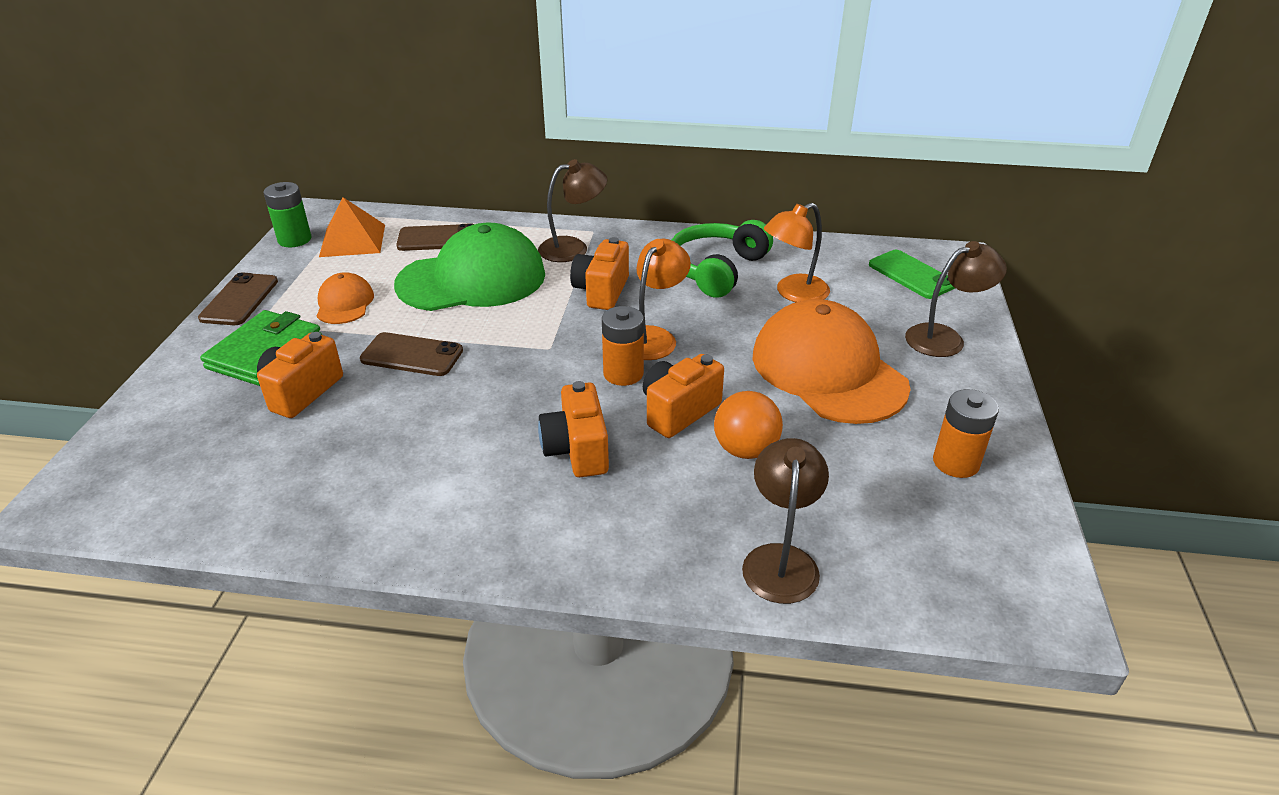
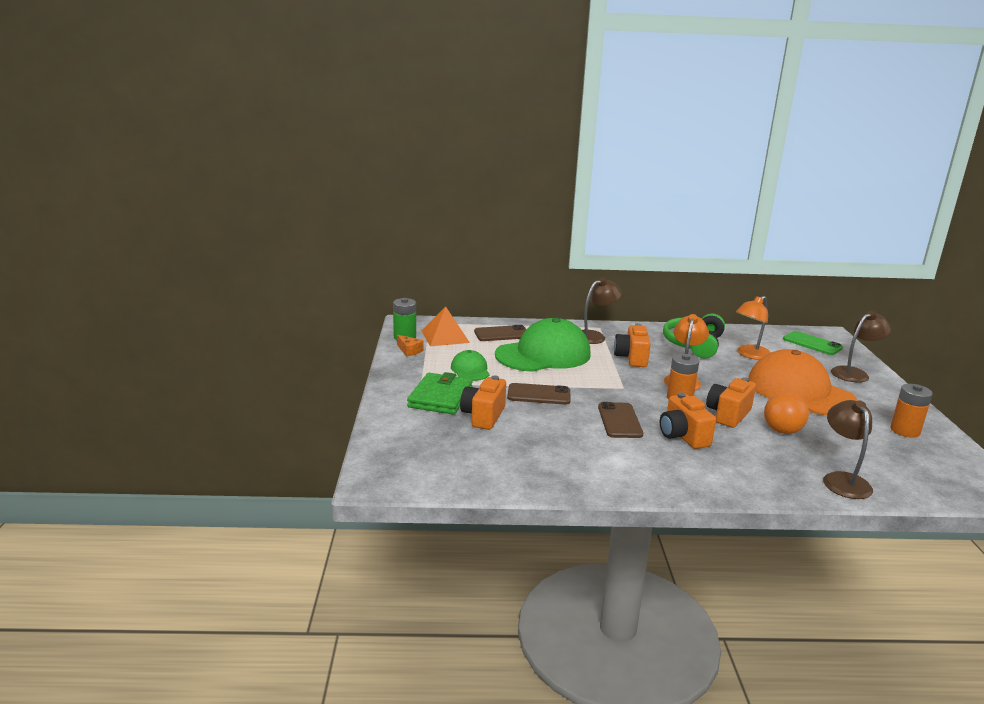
camera: 10 degrees left, 15 degrees down
brown phone [198,272,278,325] -> brown phone moved to [598,402,643,438]
orange cap [317,272,374,324] -> green cap [451,350,490,381]
none -> orange cheese [397,335,423,357]

